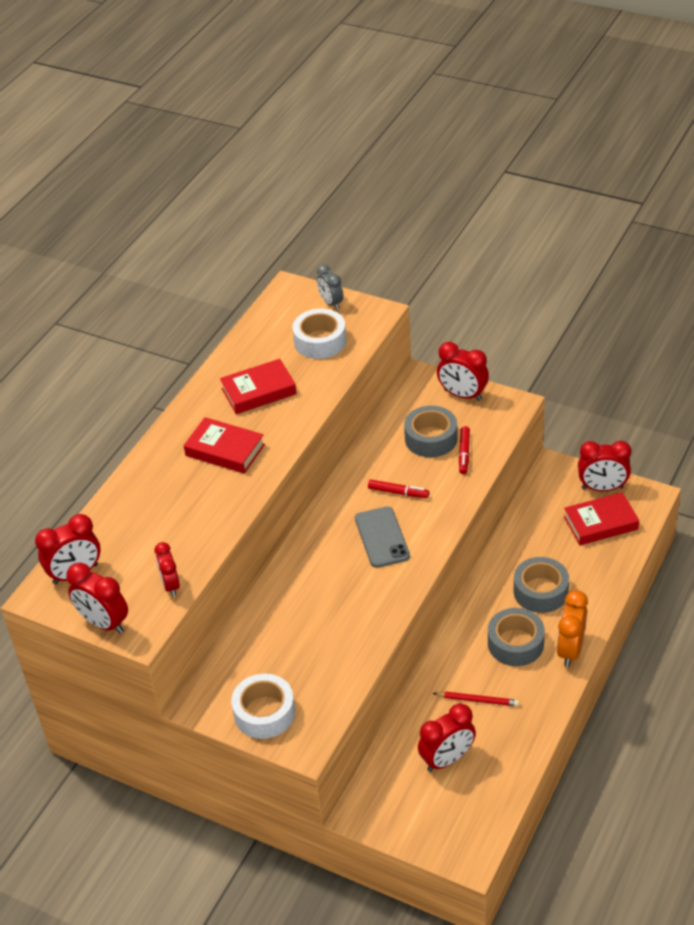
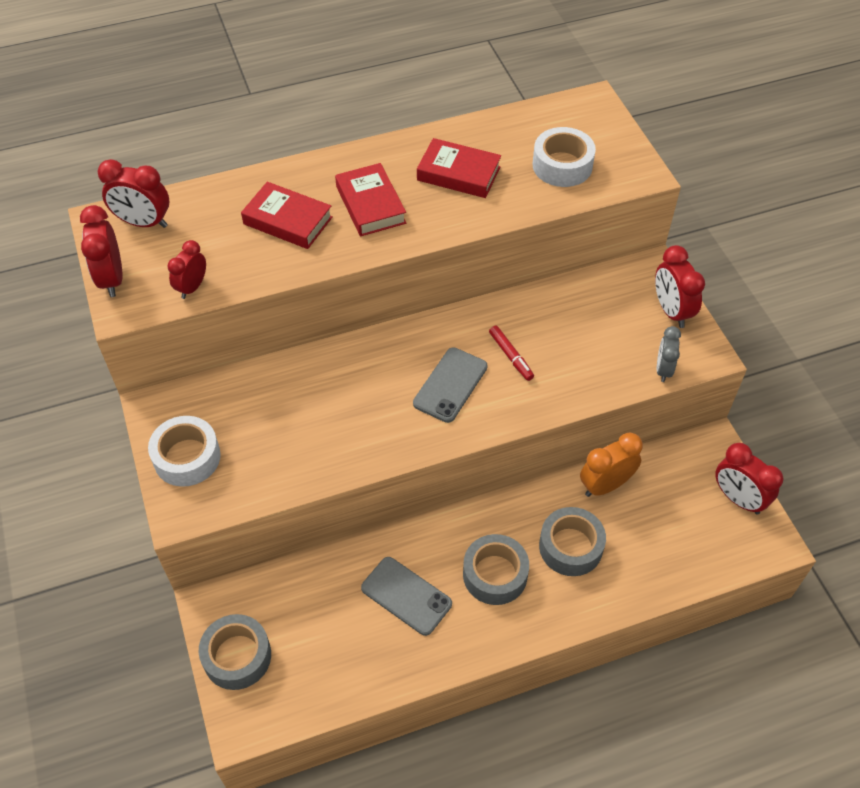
camera: 40 degrees right, 10 degrees up
grey clock [317,265,343,310] -> grey clock moved to [657,326,681,382]
grey tape [404,406,458,457] -> grey tape moved to [199,614,271,690]
red clock [418,703,476,772] -> none
red pencil [433,692,519,706] -> grey phone [361,557,452,636]
red marker [459,426,470,474] -> none
orange clock [557,590,588,667] -> orange clock moved to [580,432,643,497]
red book [564,492,639,545] -> red book moved to [241,182,333,249]

